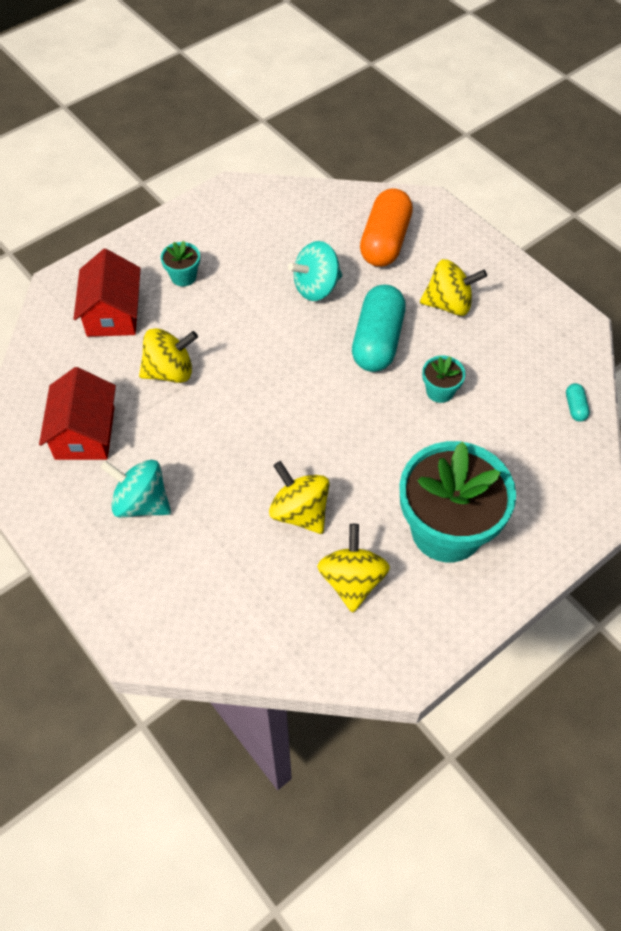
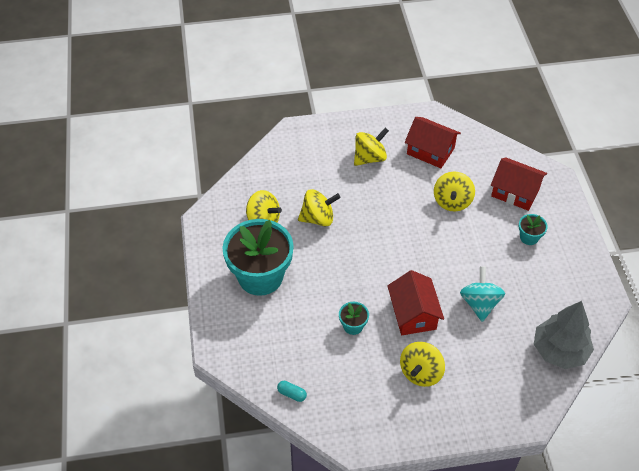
camera: 120 degrees right, 5 degrees down
turquoise spinning top [100,460,171,518] -> yellow spinning top [354,128,389,166]
turquoise capsule [352,285,406,372] -> red house [387,270,444,335]
orange capsule [360,188,413,267] -> none
none -> grey tree [534,301,594,369]

